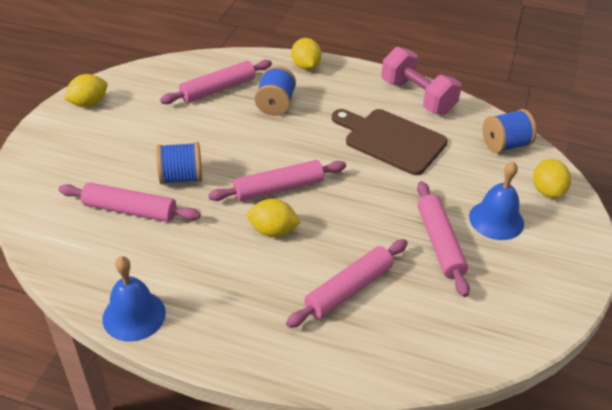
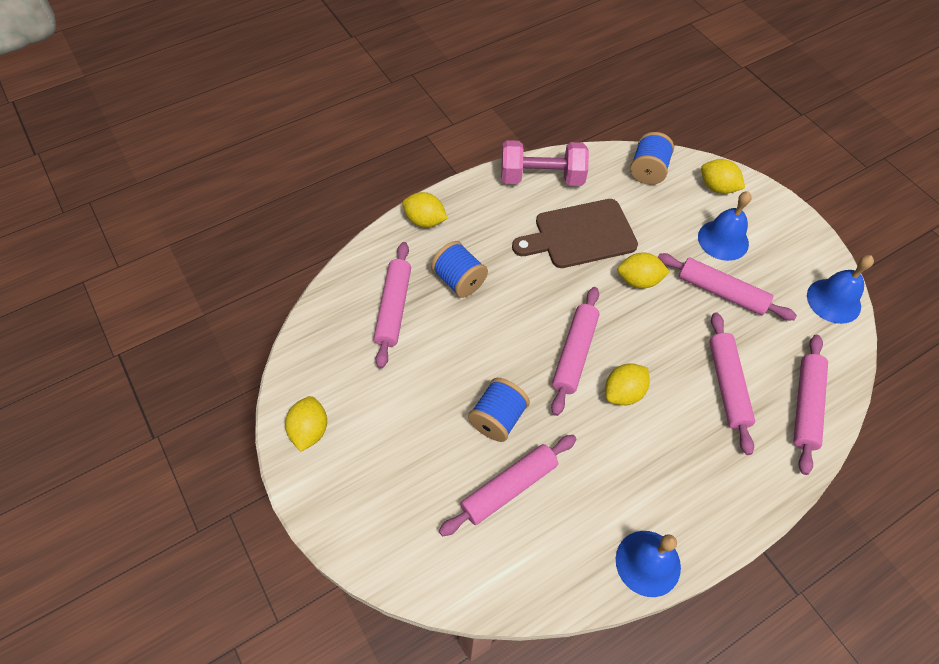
camera: 50 degrees left, 15 degrees up
none -> yellow lemon [617,252,670,289]
none -> pink rolling pin [793,334,828,475]
none -> blue bell [807,255,874,324]

